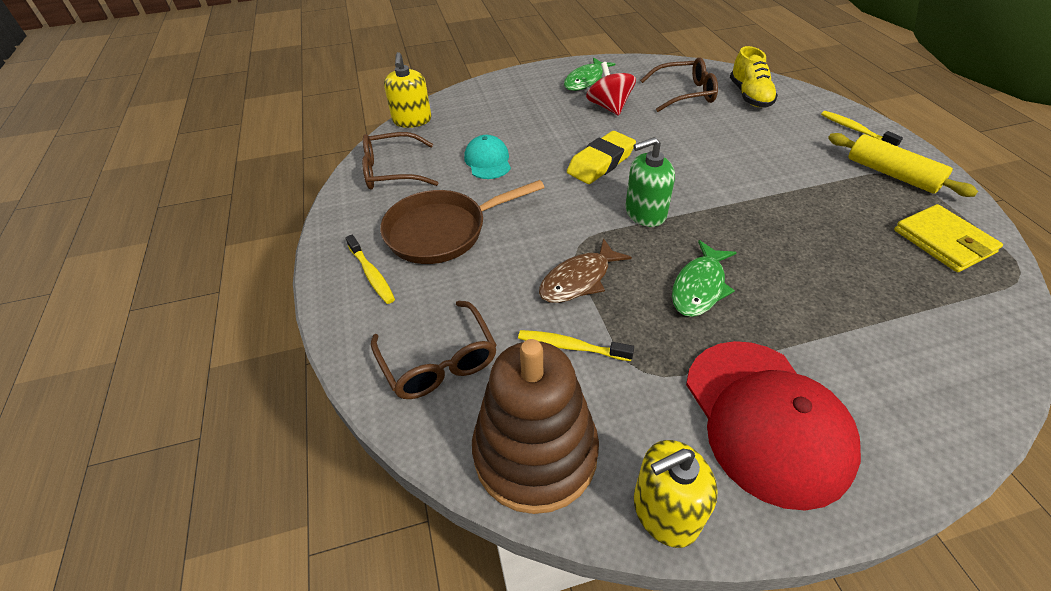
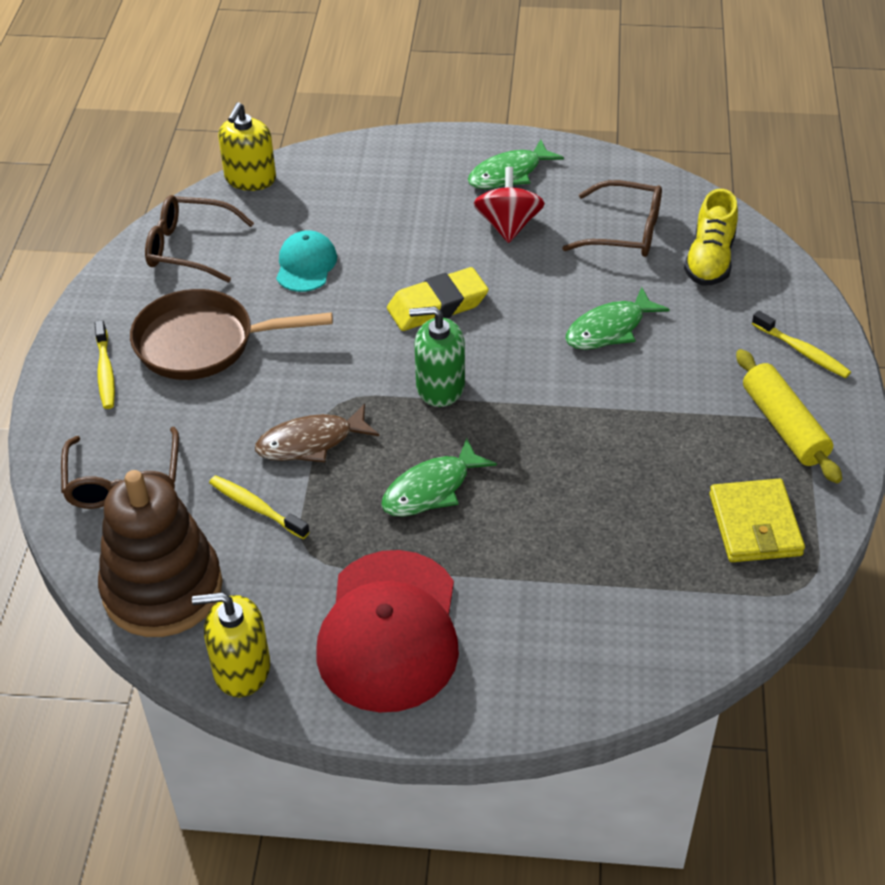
camera: 20 degrees right, 0 degrees up
yellow toothbrush [821,111,903,147] -> yellow toothbrush turned 150 degrees clockwise [752,310,851,378]
none -> green fish [565,287,670,350]

